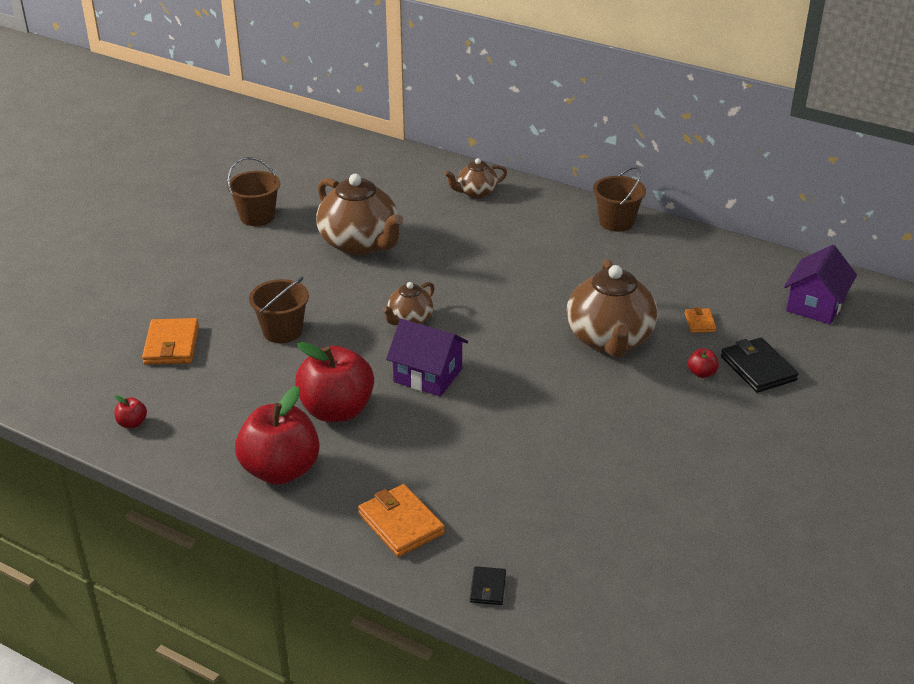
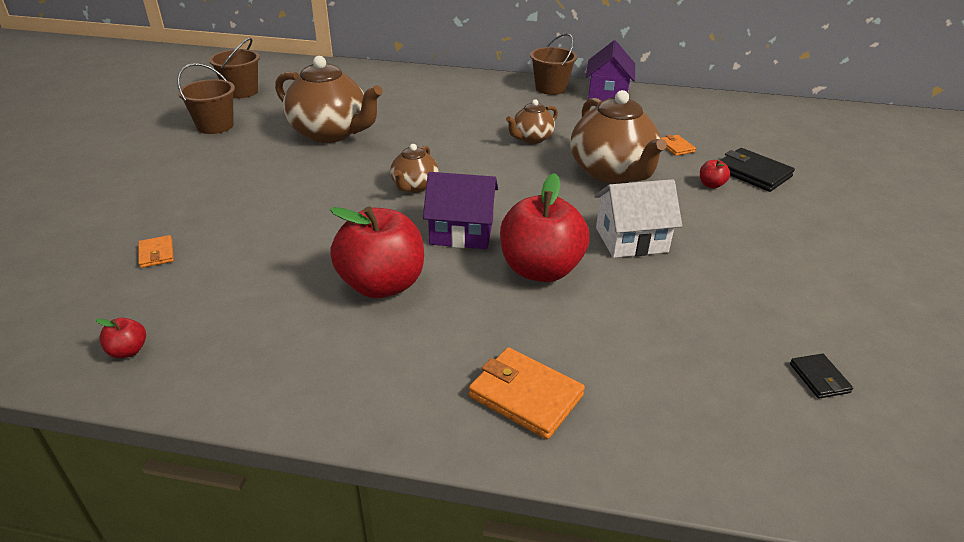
camera: 20 degrees left, 0 degrees up
orange wallet [142,318,199,365] -> orange wallet [138,235,174,268], size x0.55
red apple [235,386,320,485] -> red apple moved to [500,173,589,282]
brown bucket [249,276,309,343] -> brown bucket moved to [209,38,260,98]
brown teapot [444,158,507,198] -> brown teapot moved to [506,99,558,144]
black wallet [470,566,506,605] -> black wallet moved to [790,354,853,399]
purple house [784,245,857,324] -> purple house moved to [586,40,635,101]
none -> white house [594,179,682,258]

